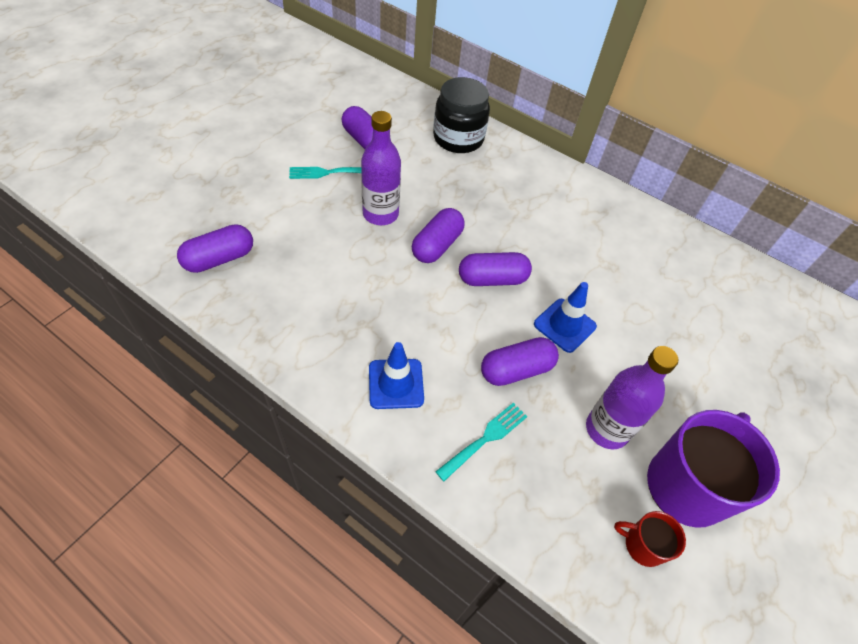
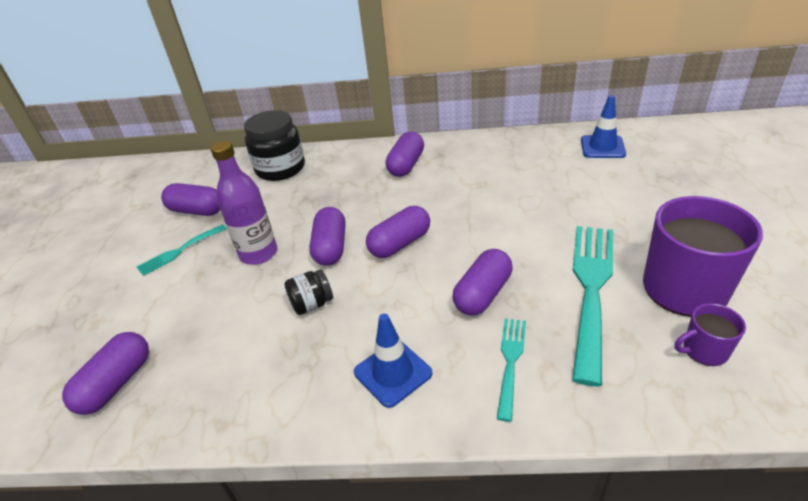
camera: 25 degrees left, 15 degrees down
blue traffic cone [534,282,597,353] -> blue traffic cone moved to [581,95,626,158]
purple bottle [586,346,678,449] -> turquoise fork [572,226,613,387]
red mug [614,511,686,567] -> purple mug [675,303,746,366]
none -> black jar [285,269,333,315]
none -> purple capsule [386,132,424,177]

